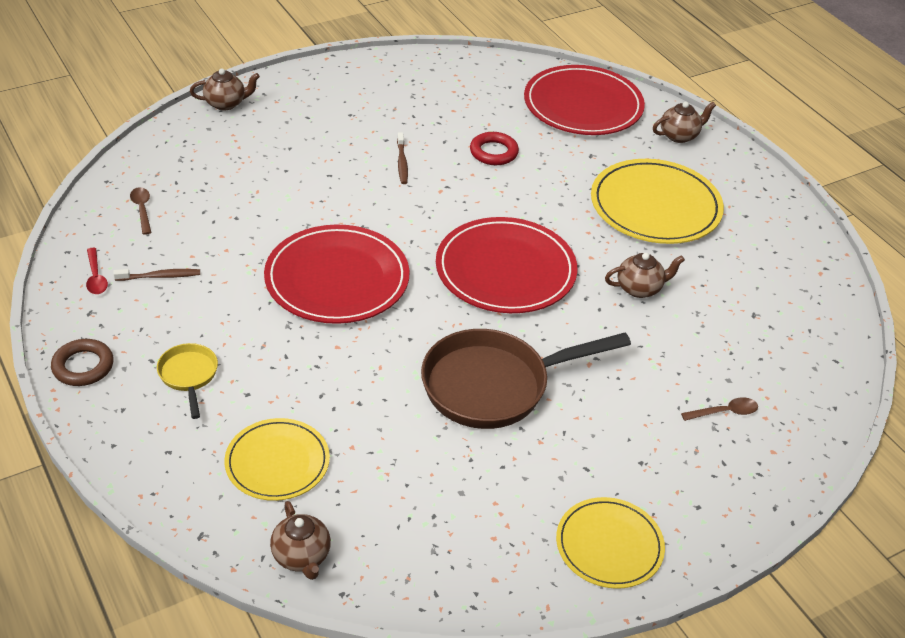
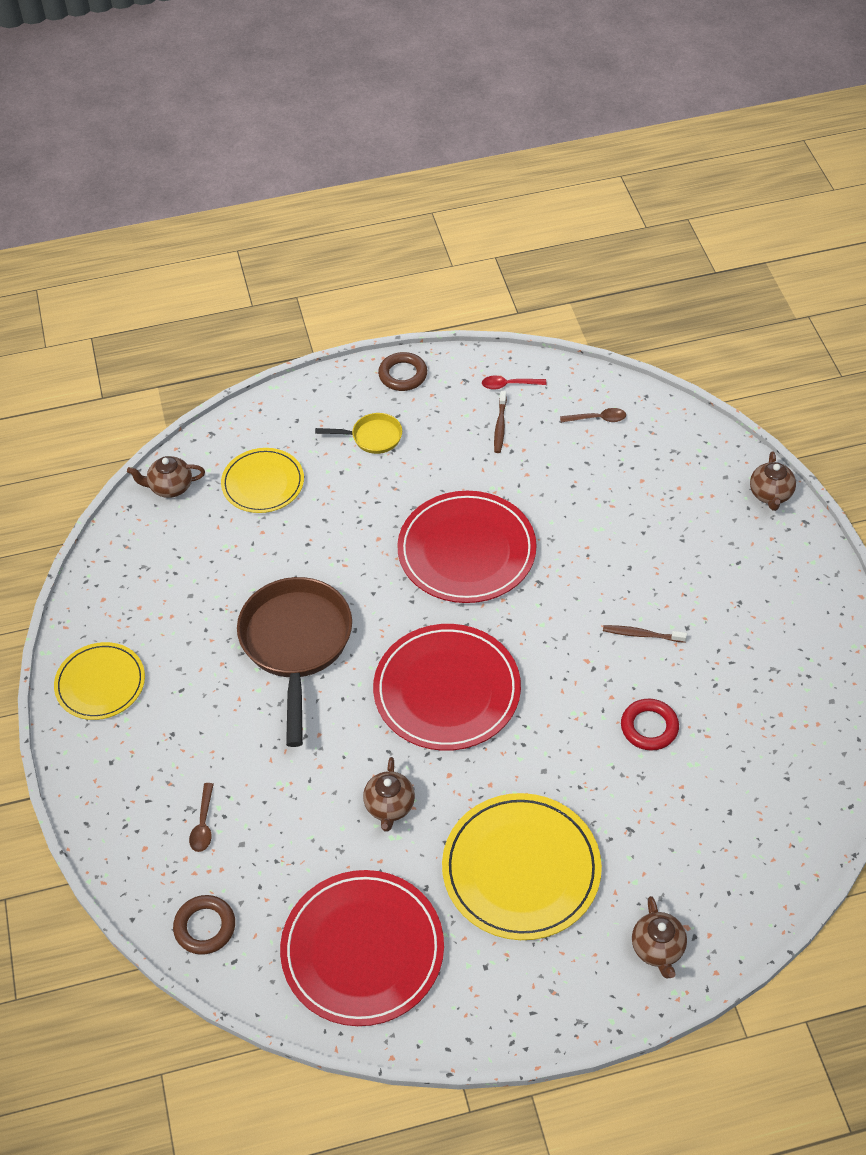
camera: 110 degrees right, 10 degrees up
red plate [524,65,645,135] -> red plate moved to [280,870,444,1026]
none -> brown ring [173,895,235,955]

